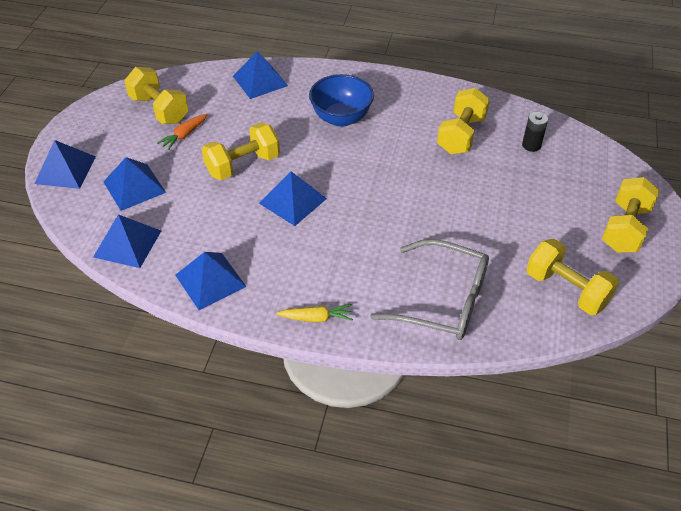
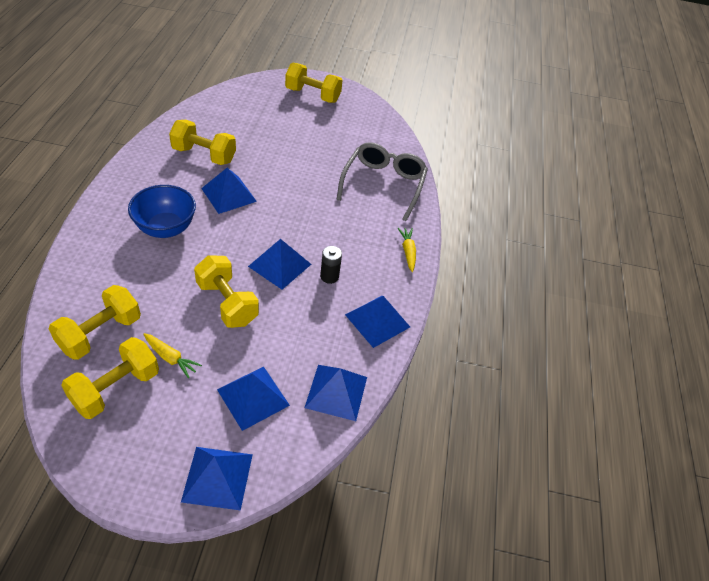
camera: 100 degrees left, 0 degrees up
orange carrot [157,114,208,150] -> yellow carrot [143,333,202,378]
blue pyramid [233,51,288,99] -> blue pyramid moved to [201,168,257,214]
black battery [522,112,548,152] -> black battery moved to [320,246,342,284]
yellow dumbbell [526,239,619,315] -> yellow dumbbell moved to [49,285,141,360]

